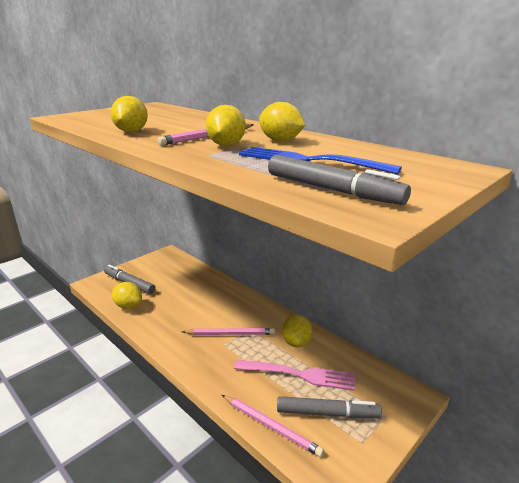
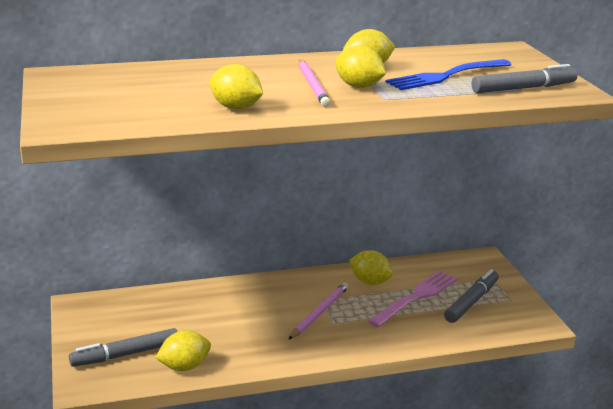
camera: 60 degrees left, 0 degrees up
pink pencil [222,395,324,457] -> none

